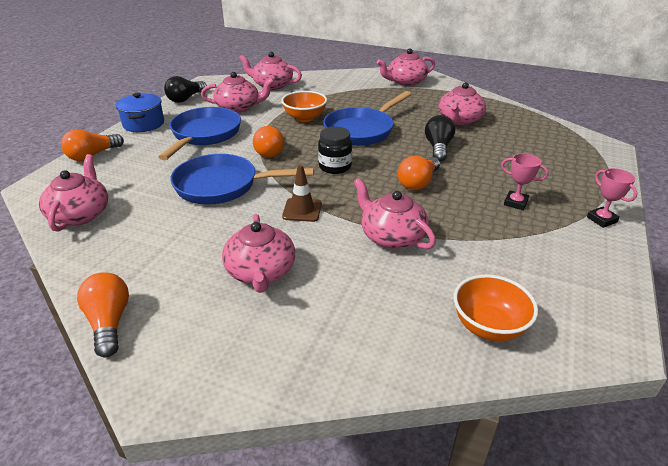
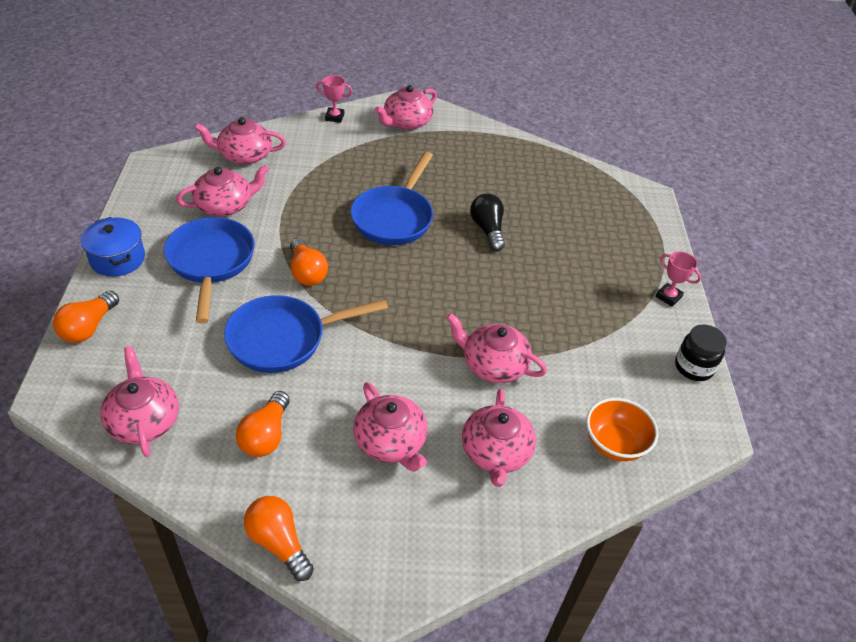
camera: 25 degrees left, 10 degrees up
black light bulb [164,76,207,103] -> none
orange bowl [281,91,327,122] -> none
brown traffic cone [282,165,322,222] -> none
black jar [318,127,352,174] -> black jar moved to [675,324,727,381]
orange light bulb [398,156,440,190] -> orange light bulb moved to [236,391,290,457]
pink teapot [438,82,486,125] -> pink teapot moved to [462,388,536,487]
pink trophy [501,153,549,210] -> pink trophy moved to [316,75,353,123]

